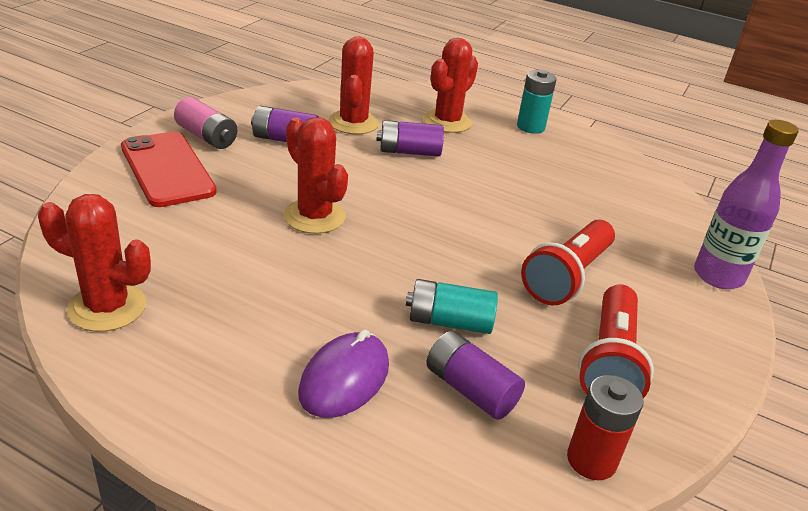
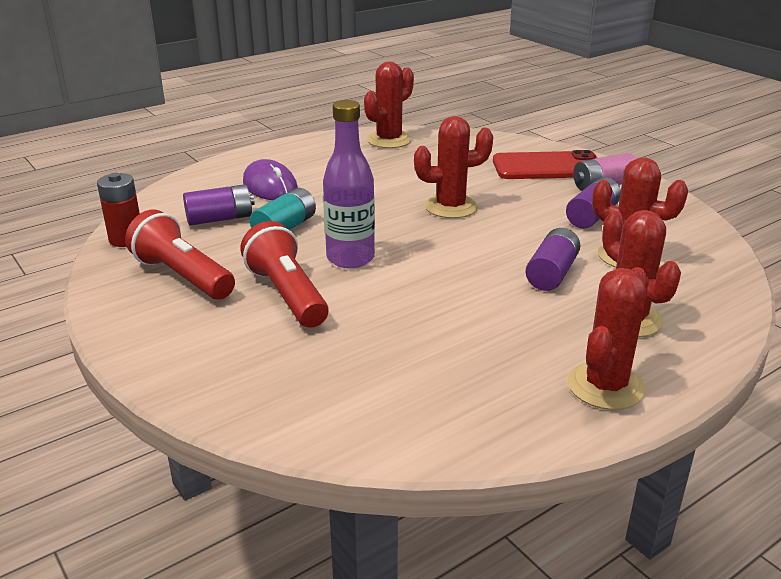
camera: 120 degrees right, 5 degrees down
turquoise battery [517,70,556,134] -> red cactus [568,267,649,410]
purple bottle [694,120,798,289] -> purple bottle moved to [323,100,375,268]

